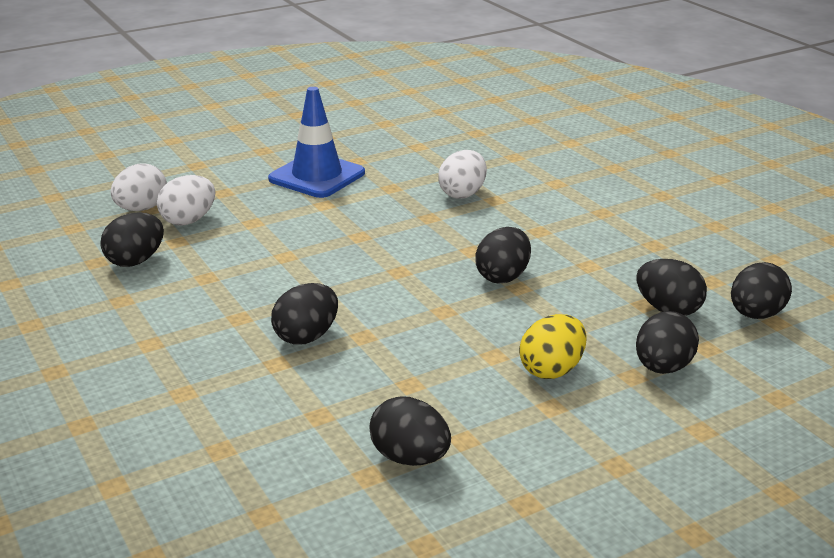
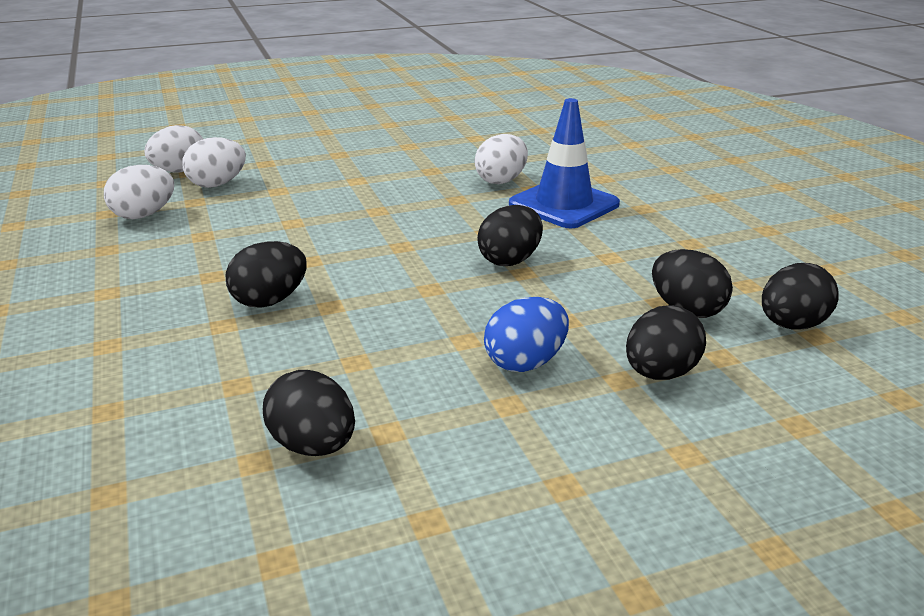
camera: 10 degrees right, 0 degrees up
black egg [100,212,164,267] -> white egg [104,165,174,219]
blue traffic cone [268,87,365,198] -> blue traffic cone moved to [509,98,620,228]
yellow egg [519,314,587,379] -> blue egg [484,297,569,372]

